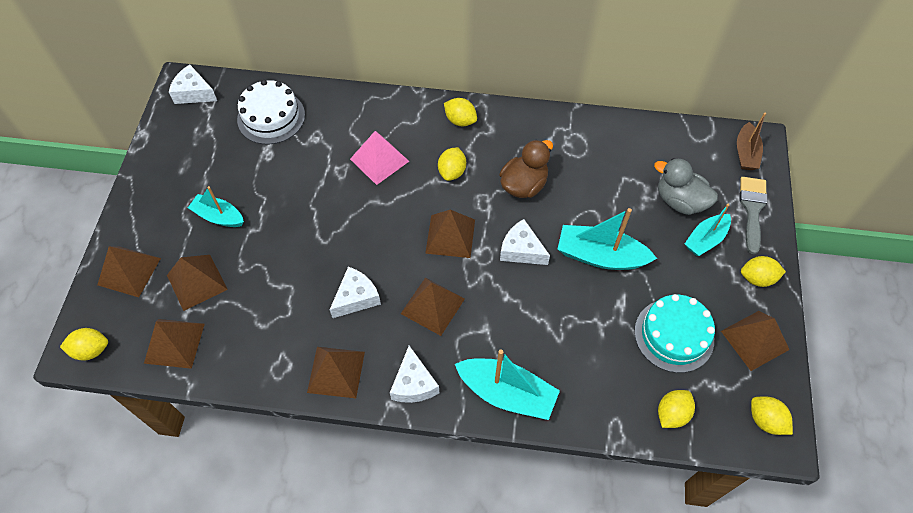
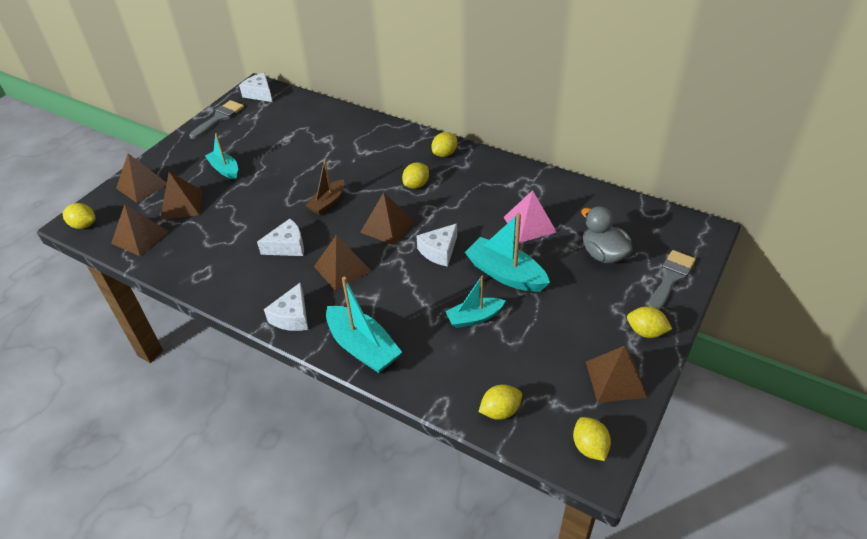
camera: 25 degrees right, 15 degrees down
white cake [237,80,305,144] -> none
brown pyramid [307,347,365,398] -> none
pink pyramid [350,131,409,185] -> pink pyramid moved to [503,190,557,243]
yellow lemon [444,98,477,126] -> yellow lemon turned 75 degrees clockwise [432,132,457,157]
brown duck [499,140,553,198] -> none
white cheese [500,219,550,265] -> white cheese turned 105 degrees counterclockwise [416,223,457,267]
turquoise cake [634,294,715,373] -> none
turquoise boat [685,204,731,256] -> turquoise boat moved to [445,276,505,328]
brown boat [737,113,766,170] -> brown boat moved to [306,160,344,215]
none -> grey brush [189,100,244,139]

